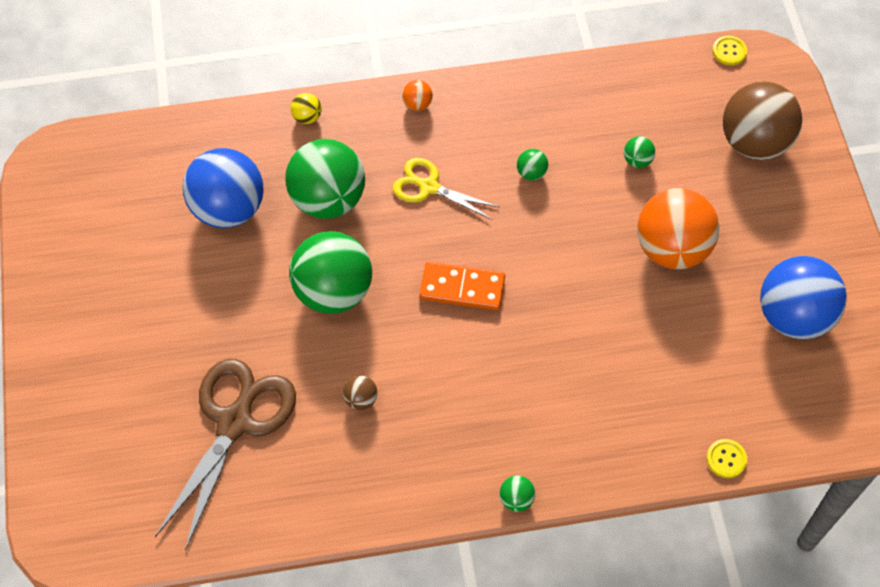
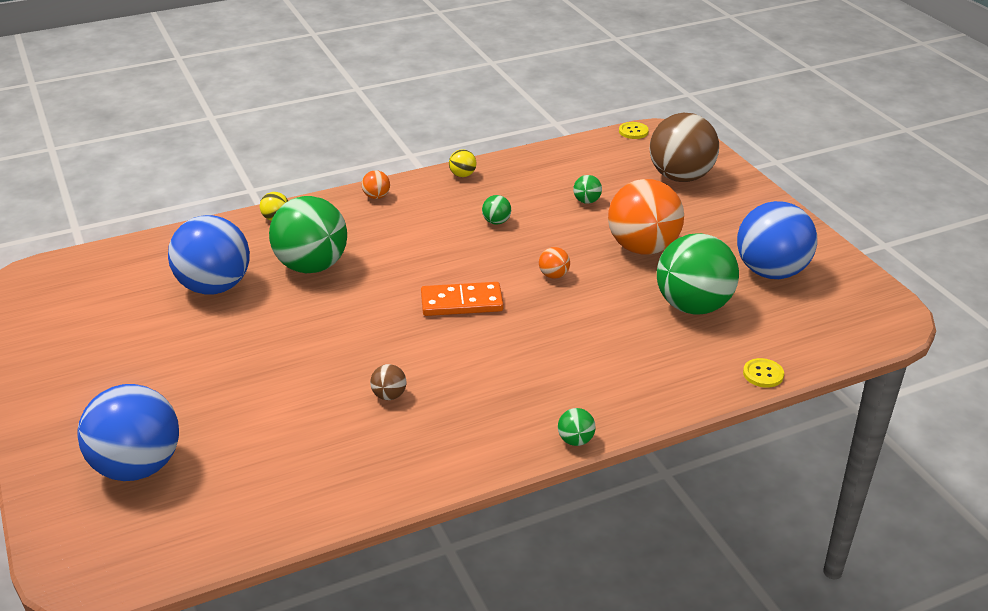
camera: 15 degrees left, 25 degrees down
brown scissors [155,359,296,550] -> none
green ball [289,231,372,314] -> green ball moved to [657,233,739,314]
yellow scissors [393,158,500,220] -> none
none -> blue ball [77,384,179,481]
none -> yellow ball [449,149,476,177]
none -> orange ball [539,247,570,279]

